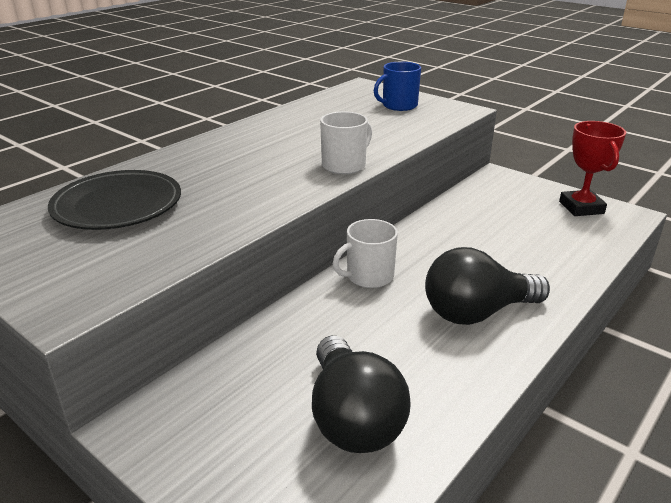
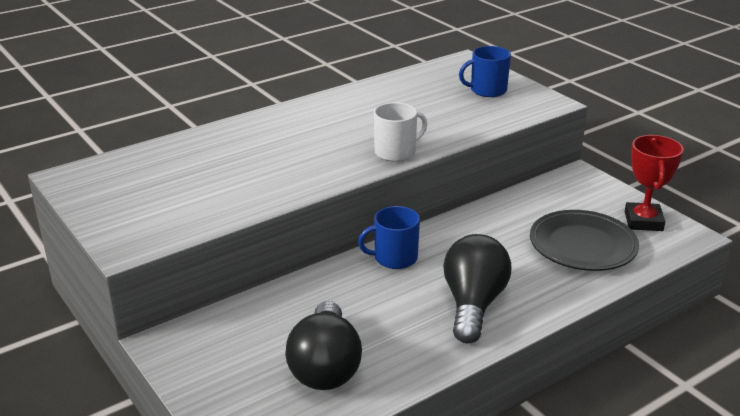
camera: 15 degrees right, 0 degrees up
black plate [48,170,181,230] -> black plate moved to [530,210,639,271]
white mug [333,219,398,288] -> blue mug [358,206,420,269]
black light bulb [425,247,550,325] -> black light bulb turned 105 degrees clockwise [443,234,511,343]

